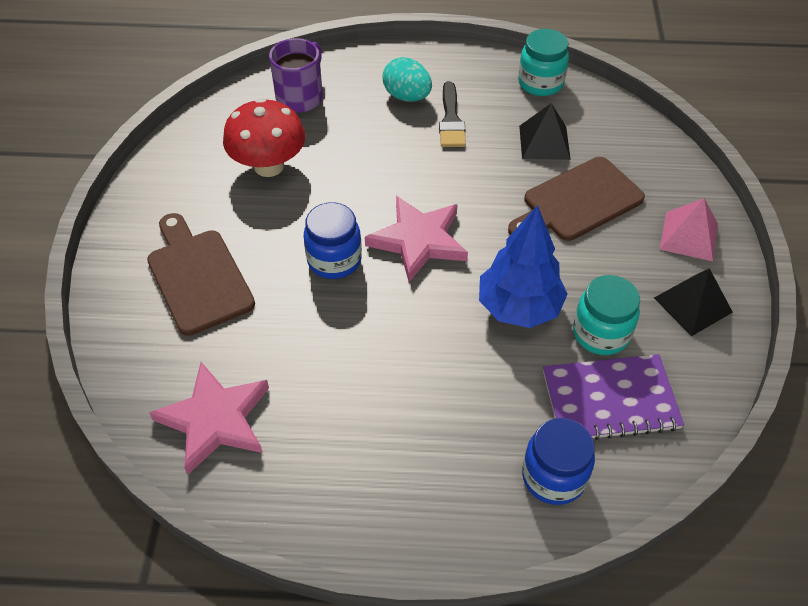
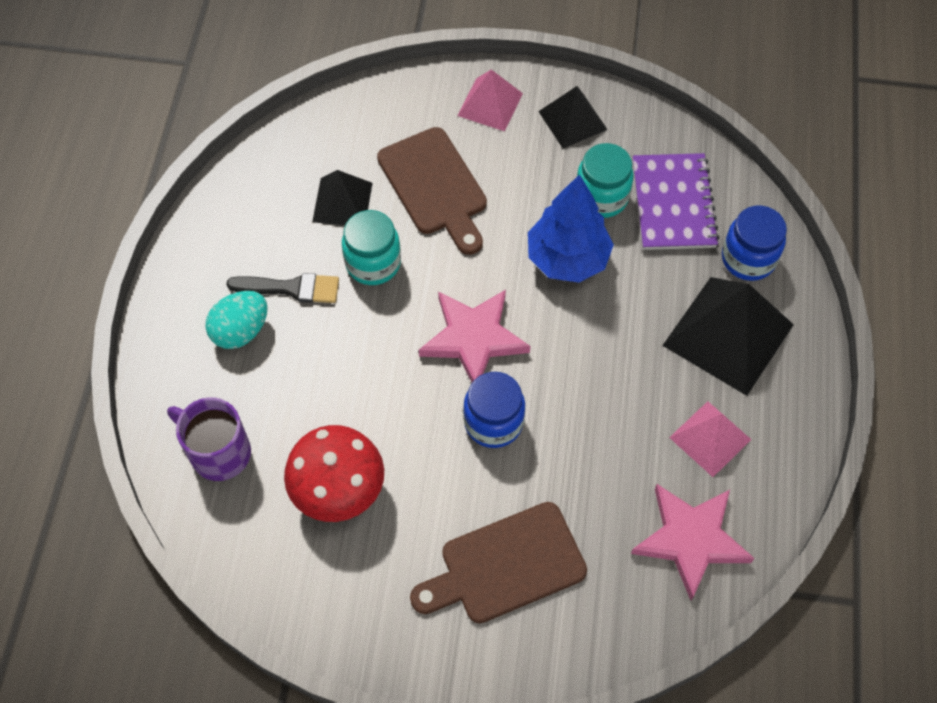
camera: 85 degrees left, 10 degrees up
turquoise jar [518,29,569,96] -> turquoise jar moved to [342,210,401,285]
none -> black pyramid [662,277,794,396]
none -> pink pyramid [669,401,752,477]

